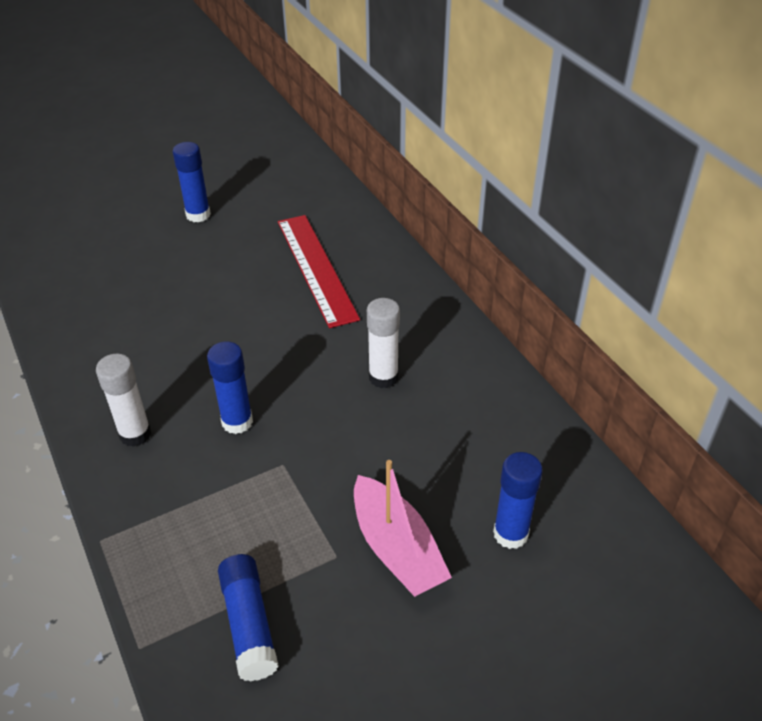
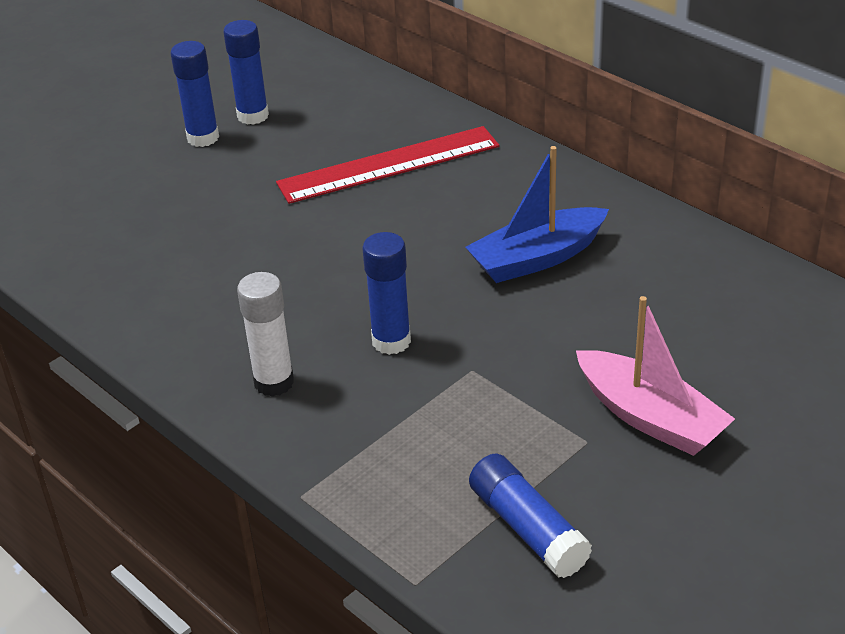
camera: 15 degrees left, 5 degrees down
red ruler [278,215,360,328] -> red ruler turned 75 degrees counterclockwise [276,126,499,204]
white glue stick [367,298,400,388] -> blue boat [465,146,609,283]
blue glue stick [493,452,543,549] -> blue glue stick moved to [223,20,269,125]

